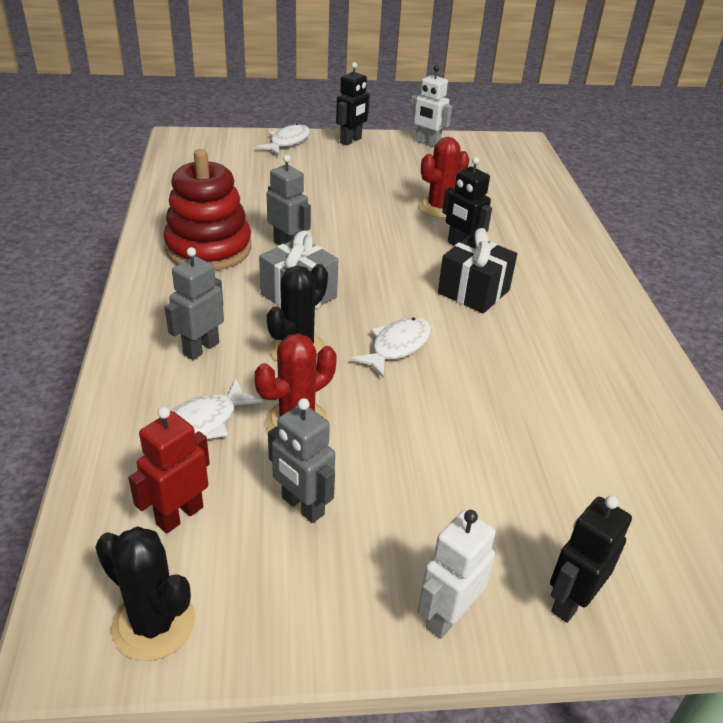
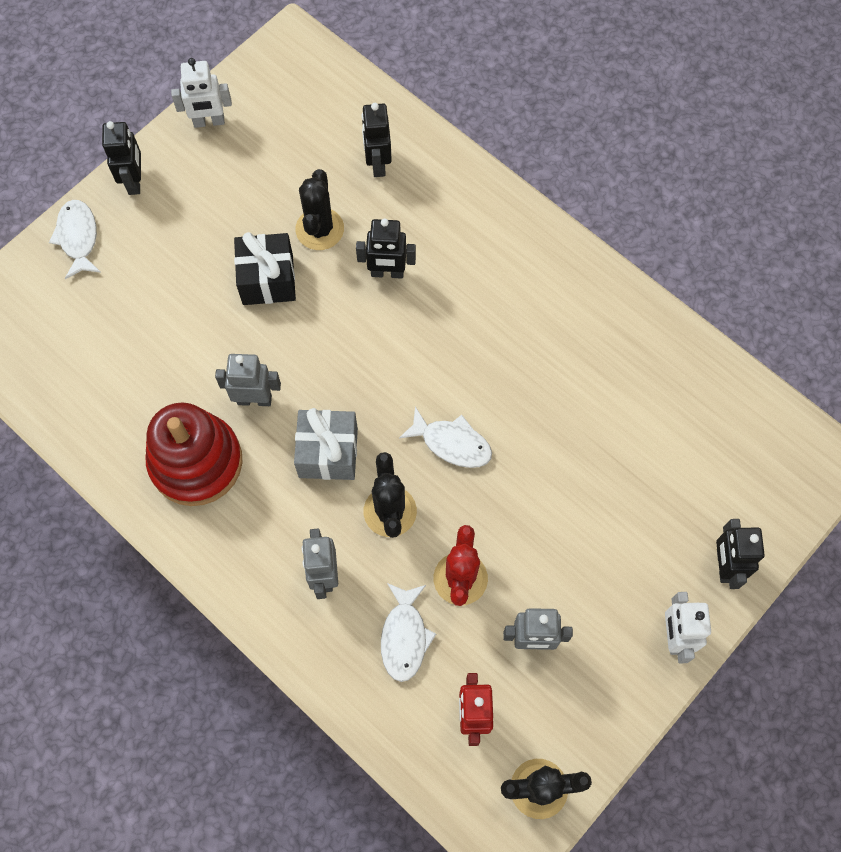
camera: 40 degrees left, 30 degrees up
white fish [350,317,431,377] -> white fish turned 120 degrees clockwise [399,407,492,468]
red cactus [418,137,469,218] -> black cactus [295,169,344,250]
black gift [438,228,517,313] -> black gift moved to [234,232,296,305]
none -> black robot [362,103,392,177]

